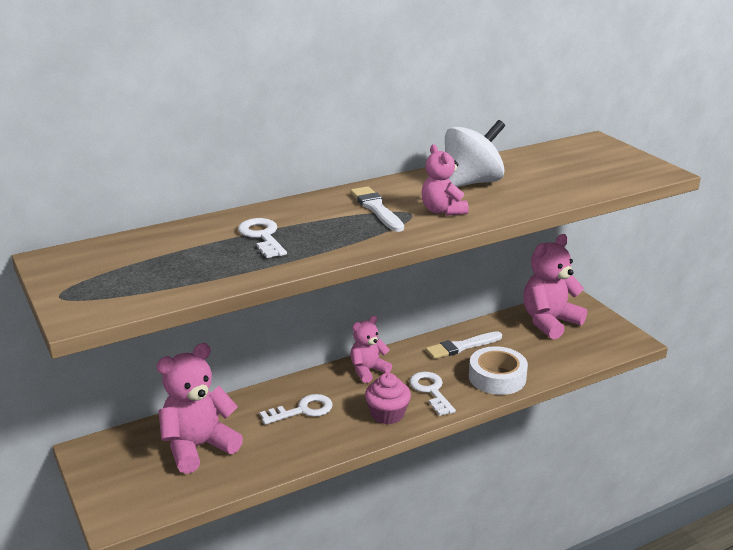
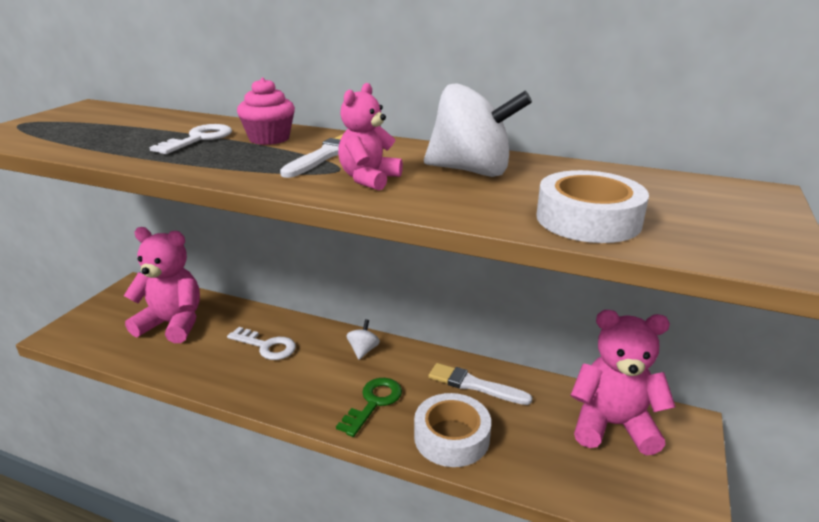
camera: 50 degrees right, 0 degrees up
pink teddy bear [350,316,392,383] -> white spinning top [346,319,380,360]
pink cupcake [365,373,411,425] -> pink cupcake moved to [237,78,295,145]
white key [409,372,456,416] -> green key [336,378,402,437]
none -> white tape [536,170,649,243]

